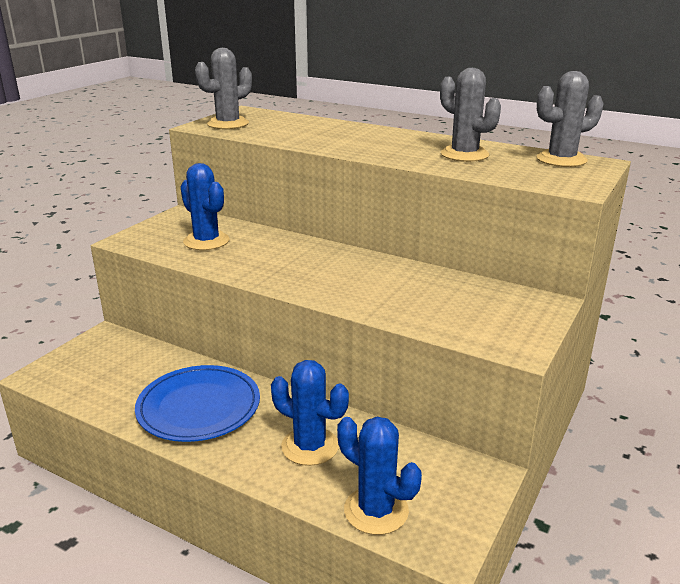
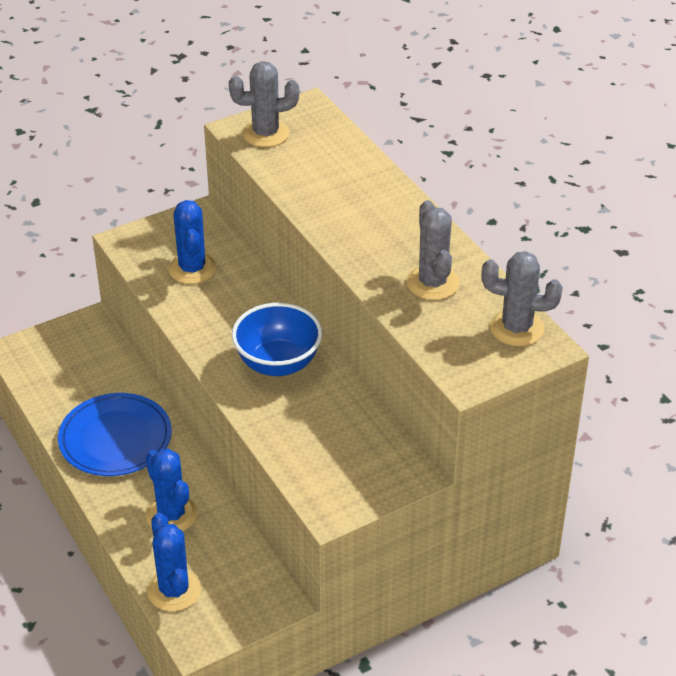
camera: 30 degrees right, 15 degrees up
none -> blue bowl [232,303,322,376]

